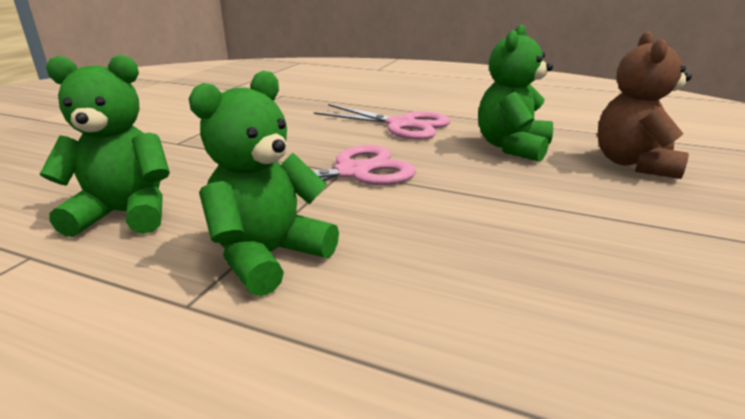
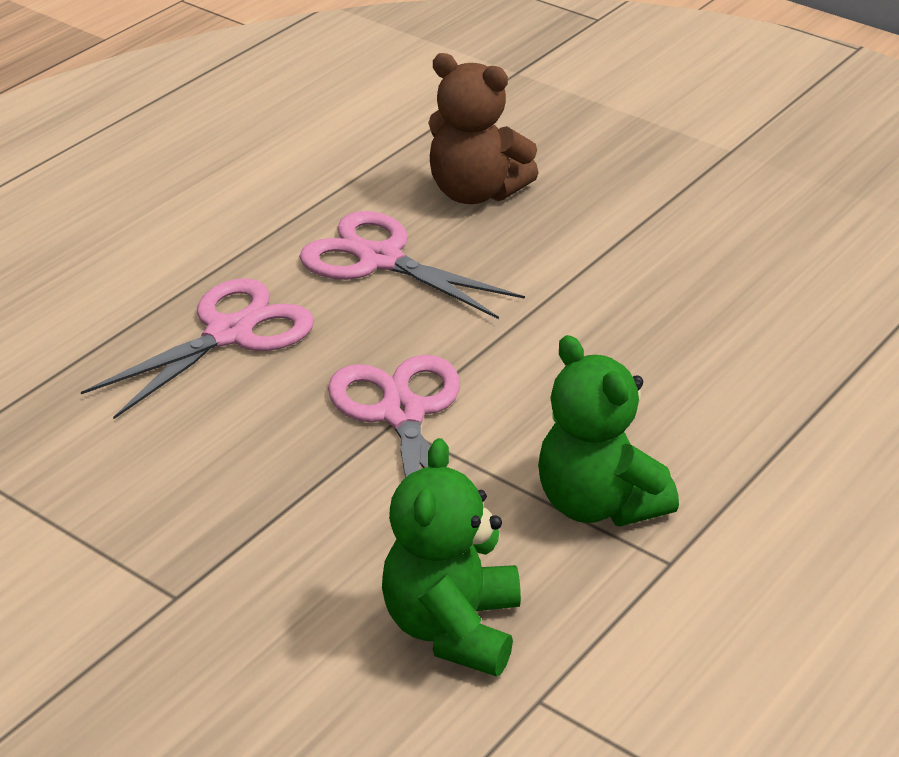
camera: 75 degrees left, 10 degrees up
green teddy bear [478,24,553,162] -> pink scissors [299,211,525,319]

